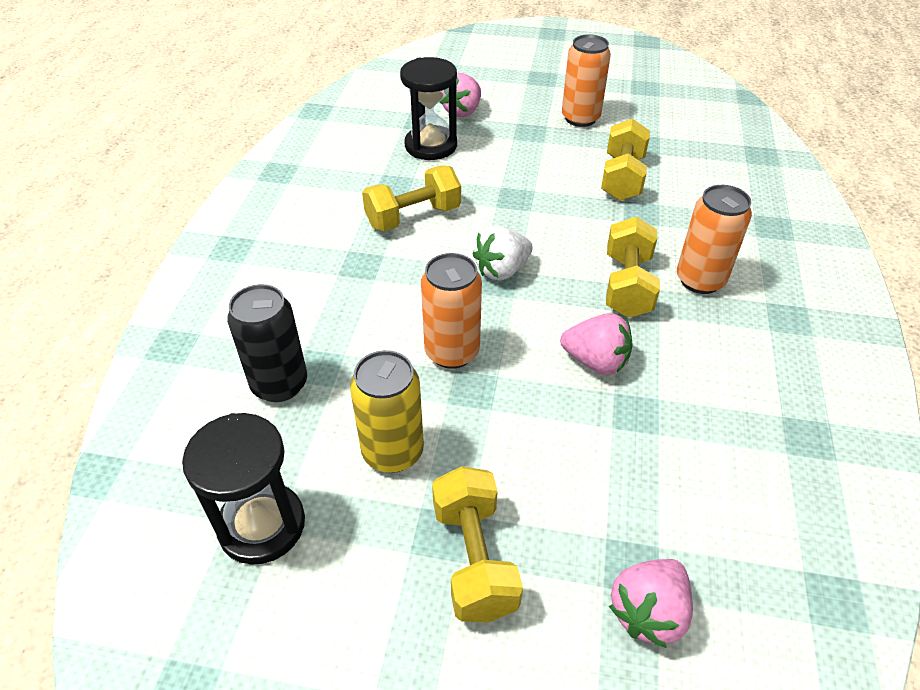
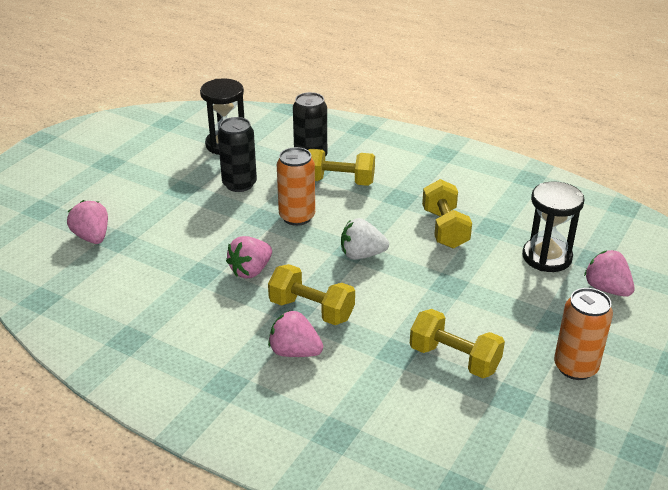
camera: 110 degrees right, 10 degrees down
yellow can [350,350,424,473] -> black can [218,117,257,192]
yellow dumbbell [432,466,523,623] -> yellow dumbbell moved to [308,149,375,186]
white strawberry [473,225,533,281] -> white strawberry turned 75 degrees counterclockwise [341,218,389,260]
orange can [677,185,752,294] -> pink strawberry [268,310,323,357]

